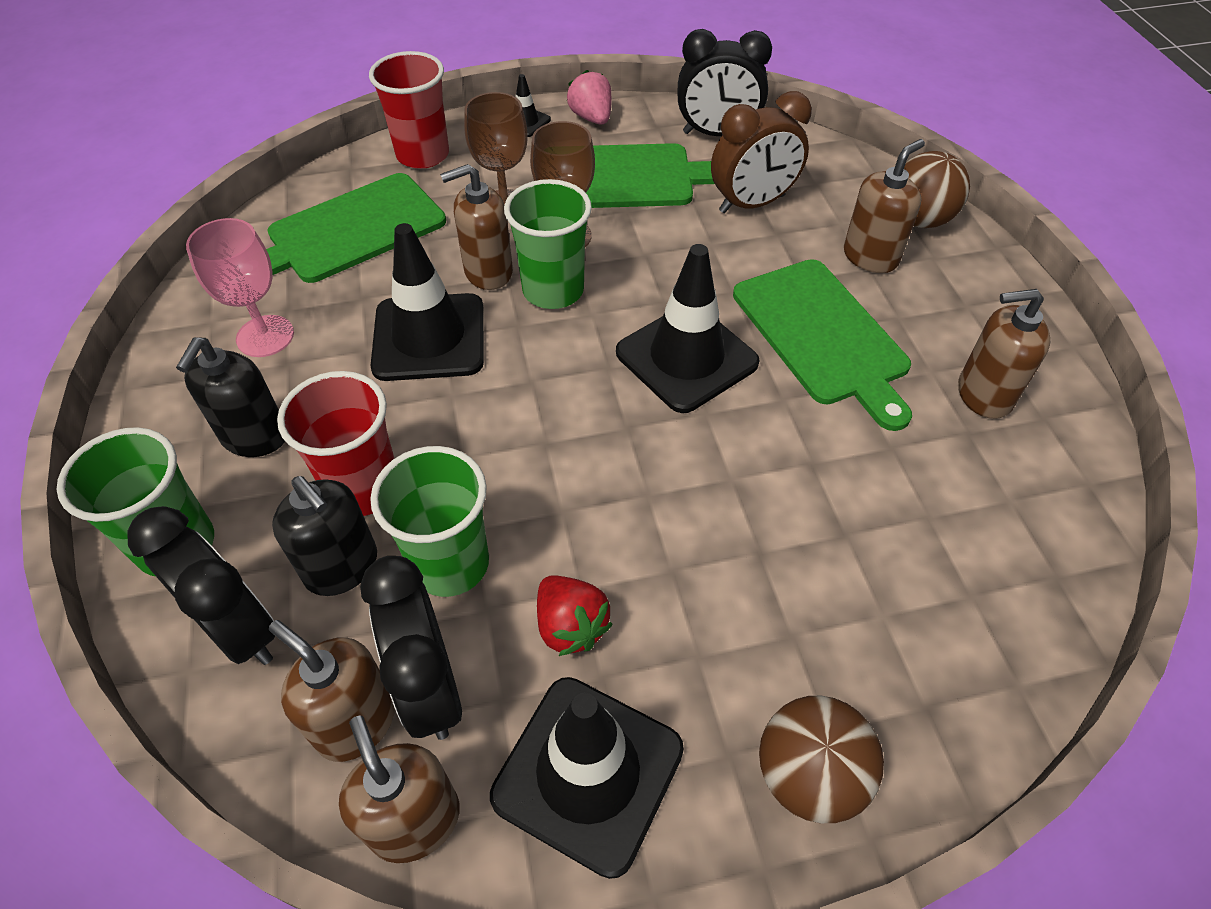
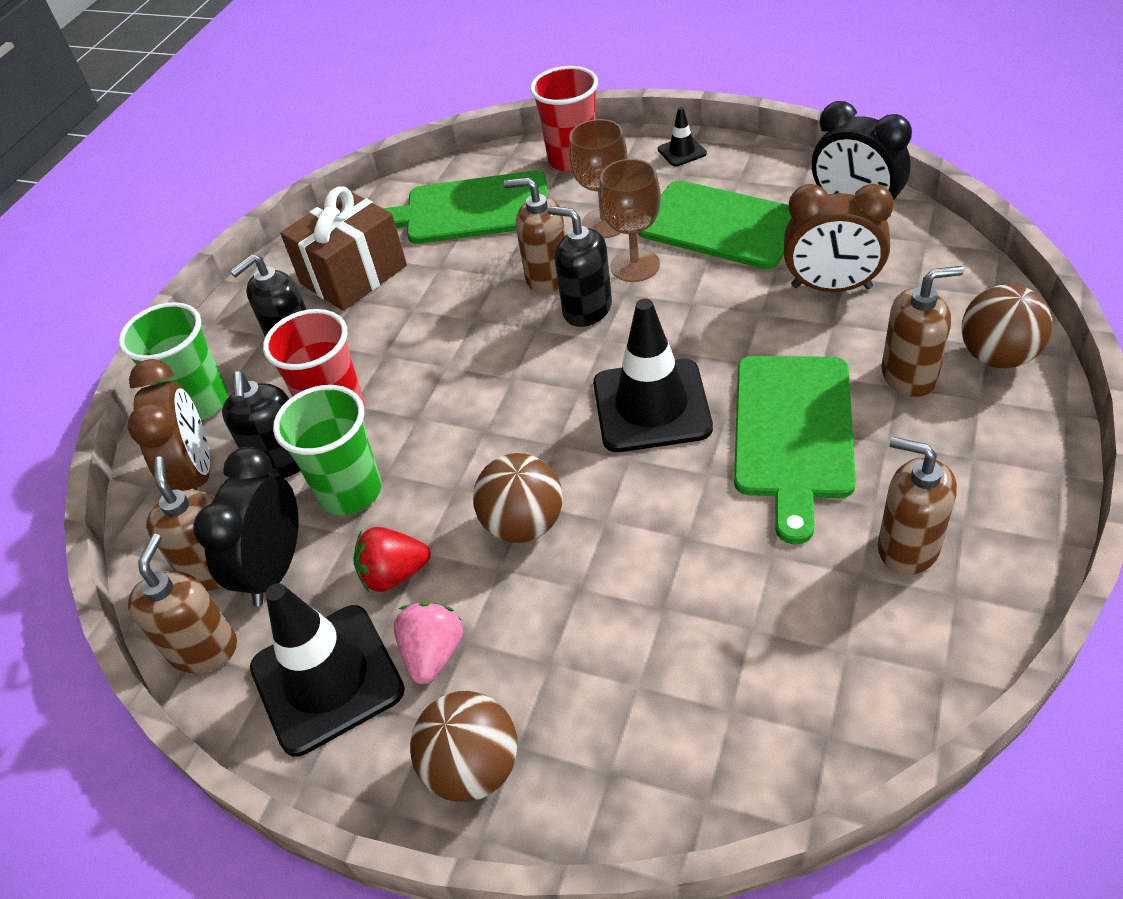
camera: 40 degrees right, 5 degrees down
black clock [127,506,275,665] -> brown clock [128,359,210,491]
pink goblet [186,218,294,357] -> brown gift [280,186,407,311]
black traffic cone [371,223,484,381] -> none
green cup [504,179,592,309] -> black soap dispenser [548,206,612,327]
red strawberry [537,575,613,656] -> red strawberry turned 75 degrees clockwise [353,527,431,592]
pink strawberry [567,70,612,125] -> pink strawberry moved to [394,602,463,684]
none -> brown ball [473,453,563,543]

